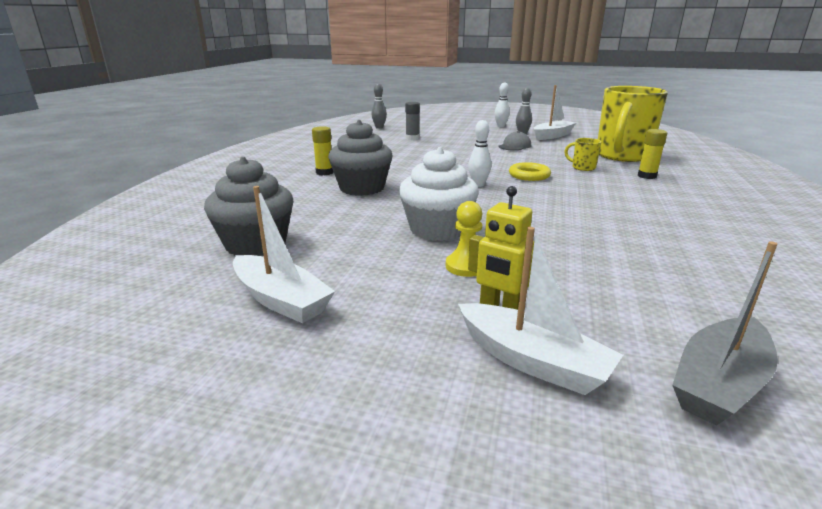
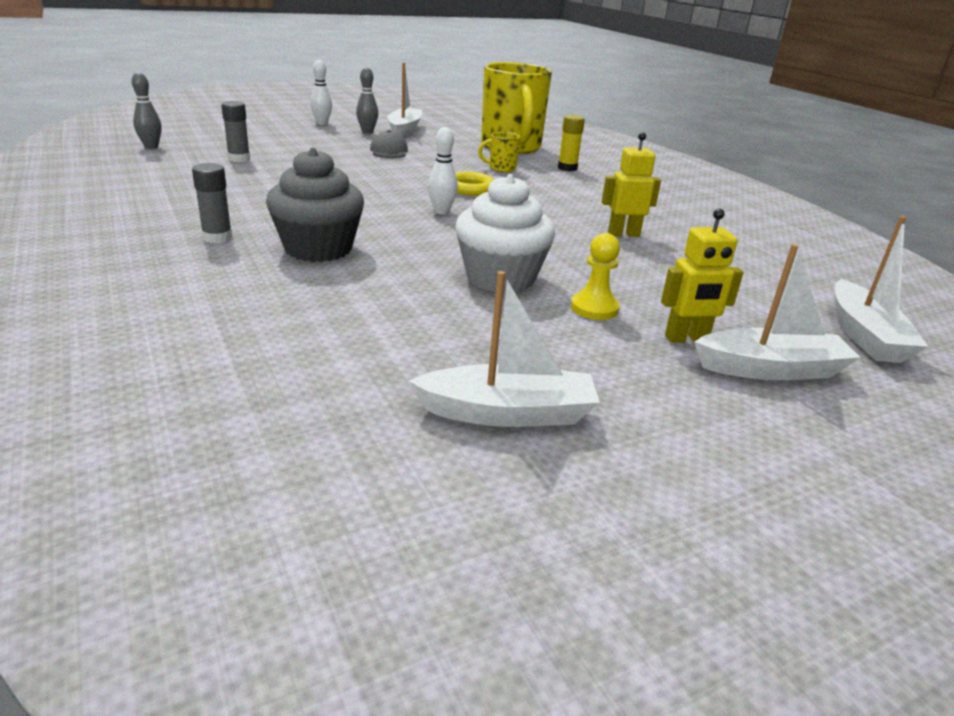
camera: 45 degrees left, 5 degrees up
grey cupcake [204,157,293,256] -> none
yellow glue stick [312,126,333,175] -> grey glue stick [192,163,233,244]
grey boat [672,241,778,426] -> white boat [835,216,929,363]
none -> yellow robot [602,132,661,237]

